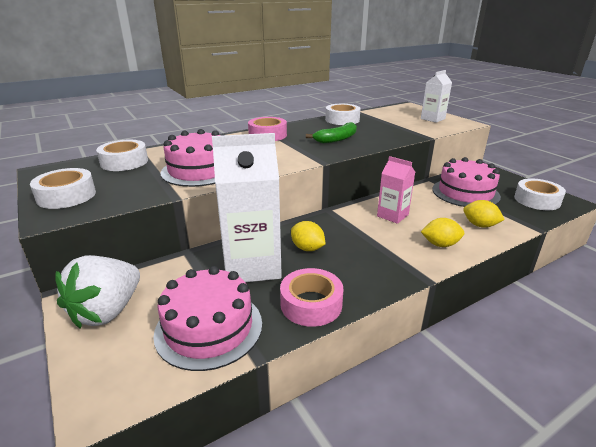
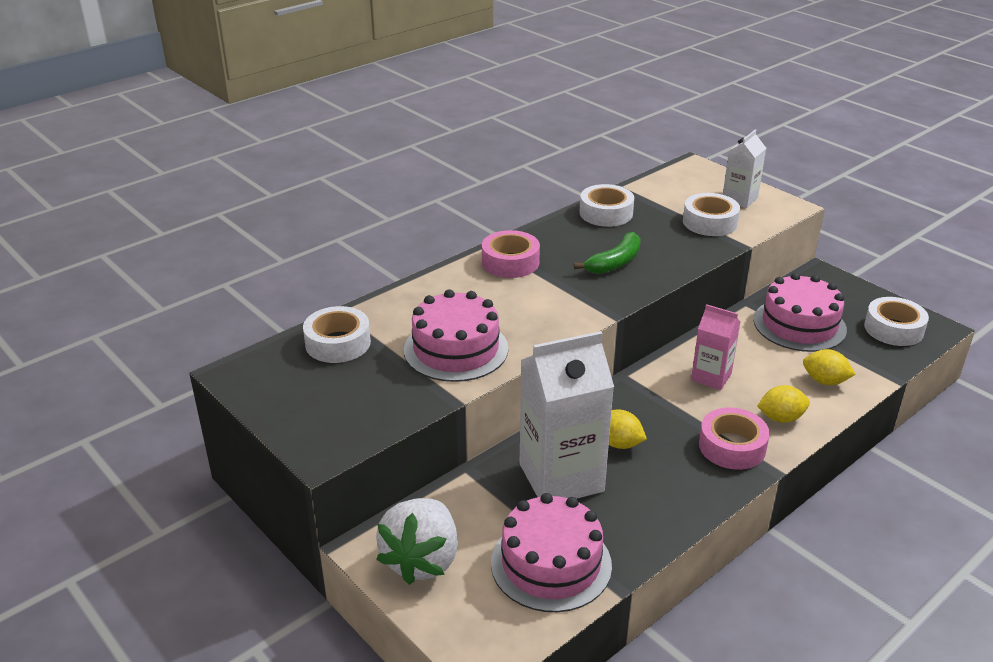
camera: 10 degrees left, 5 degrees up
white tape [30,168,96,209] -> white tape moved to [683,193,740,236]
pink tape [280,268,344,327] -> pink tape moved to [699,407,770,470]

